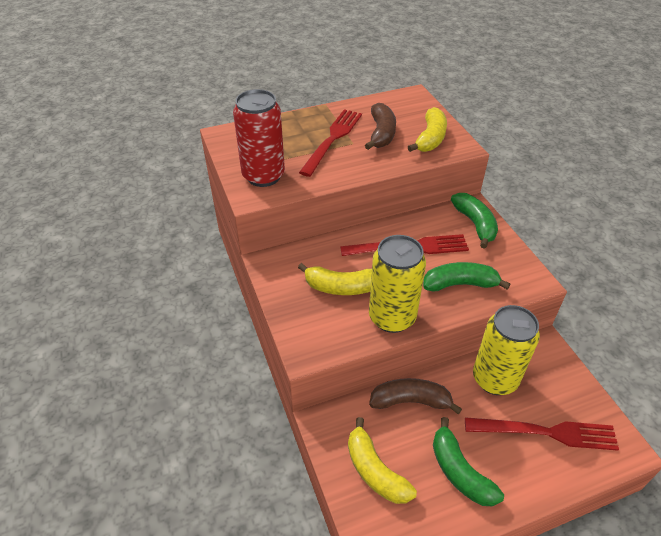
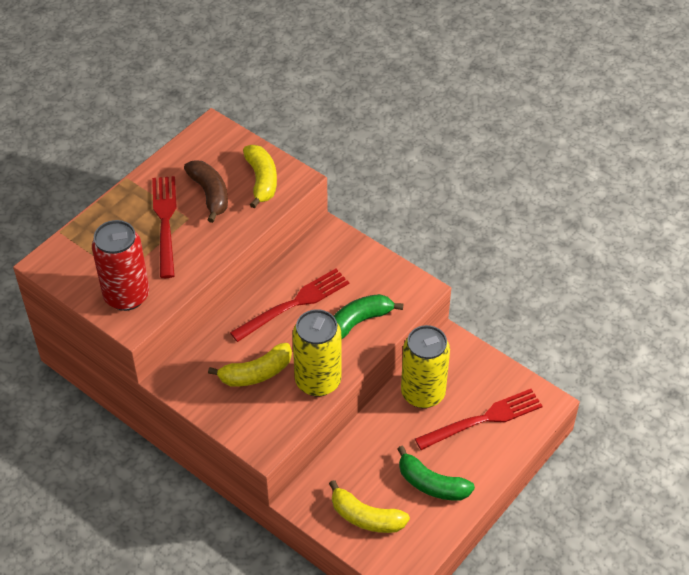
camera: 30 degrees left, 5 degrees up
brown banana [369,378,462,414] -> none
green banana [451,193,498,249] -> none

